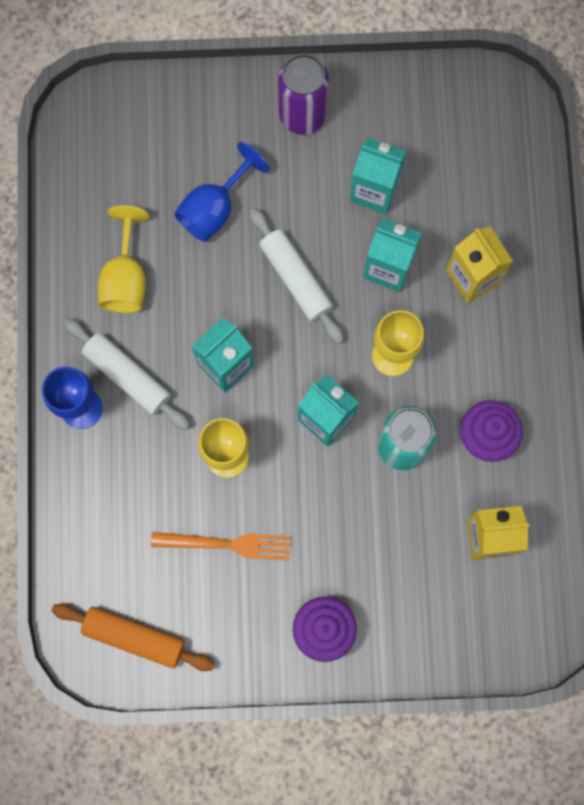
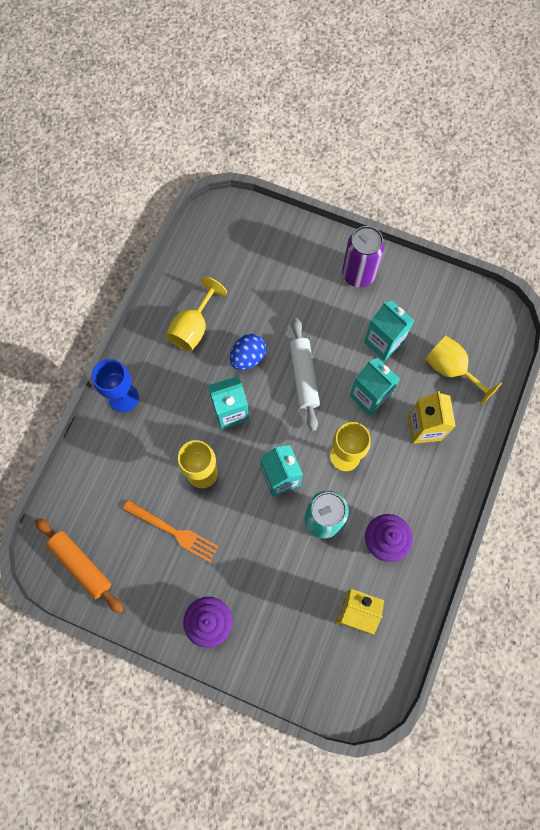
camera: 25 degrees right, 5 degrees down
white rolling pin [63,318,190,430] -> none
blue goblet [174,142,269,242] -> none
none -> blue egg [230,334,266,370]
none -> yellow goblet [425,336,502,406]

